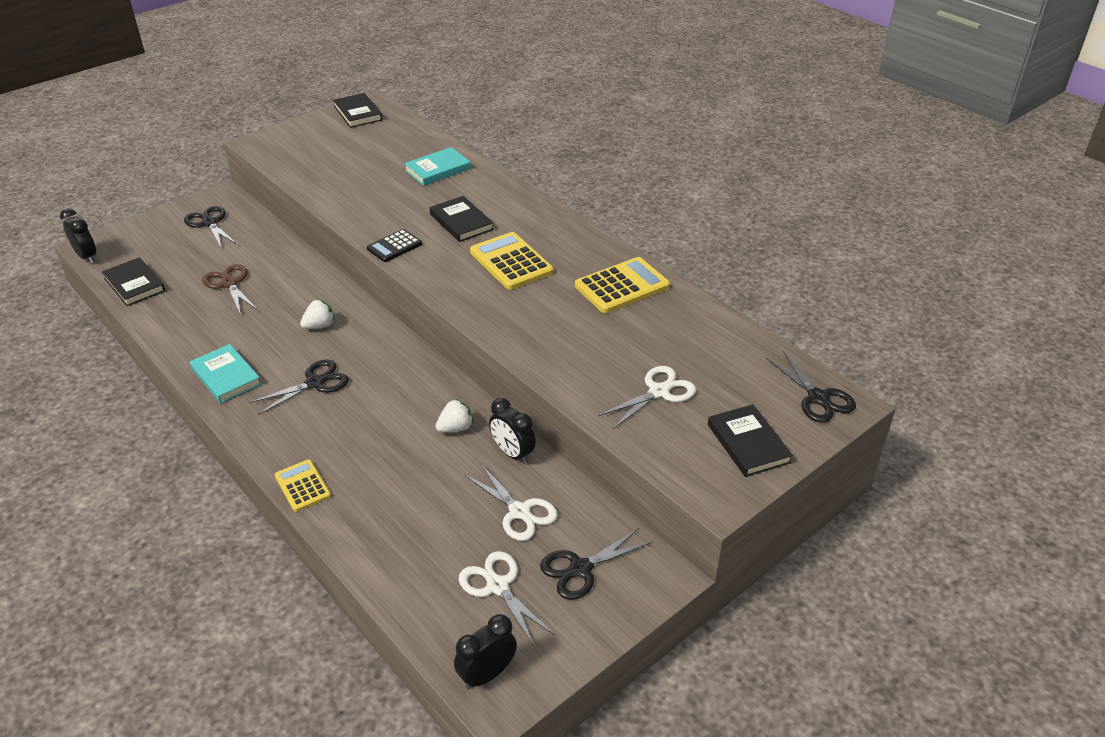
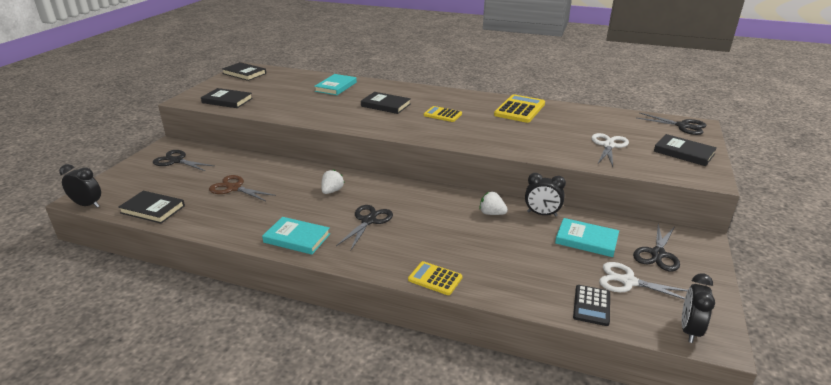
camera: 30 degrees left, 10 degrees down
black calculator [367,229,422,262] -> black calculator moved to [573,285,610,326]
white strawberry [435,399,473,433] -> white strawberry turned 90 degrees counterclockwise [479,192,508,215]
white scissors [464,464,558,541] -> turquoise book [555,218,619,257]
yellow calculator [470,232,554,290] -> yellow calculator [424,106,462,122], size x0.61
none -> black book [201,88,253,108]

